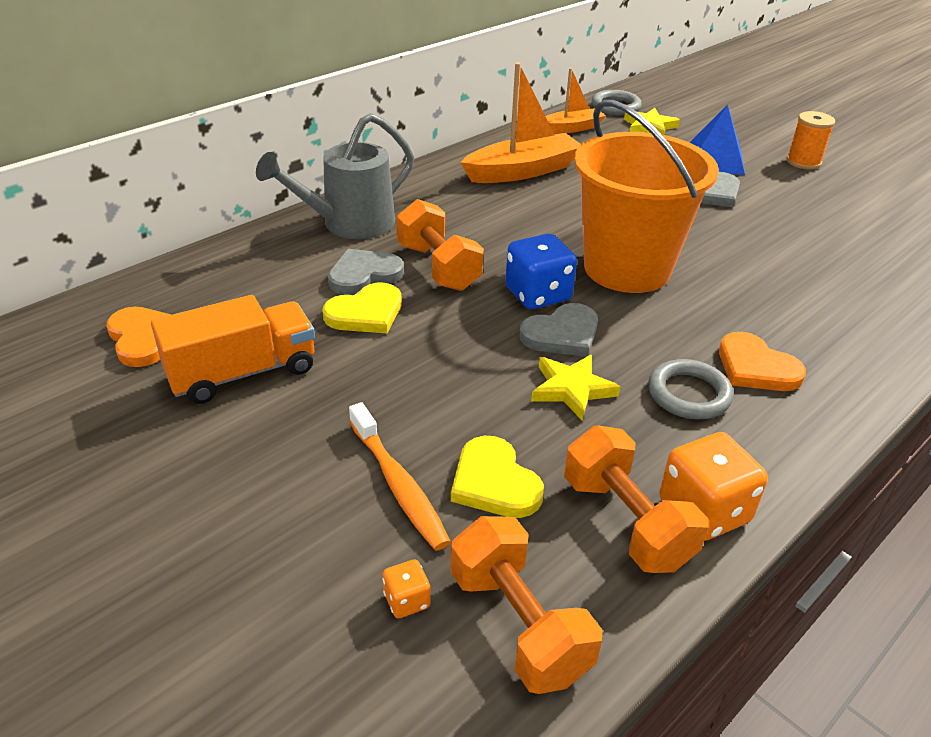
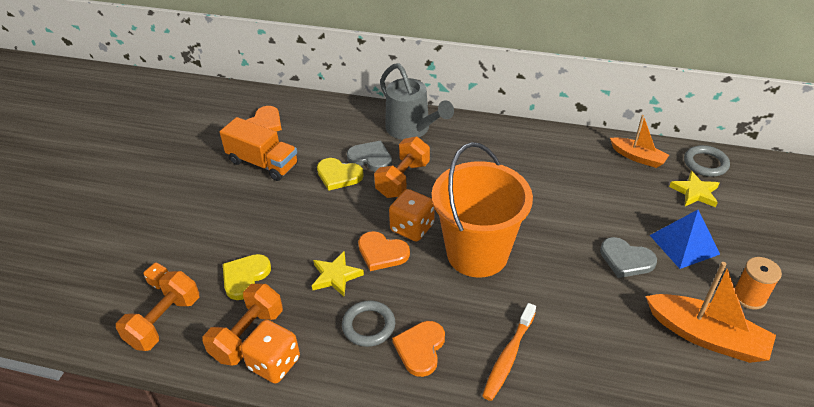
camera: 60 degrees right, 5 degrees up
grey watering can [256,113,414,239] -> grey watering can turned 150 degrees counterclockwise [380,63,454,140]
orange toothbrush [349,402,451,551] -> orange toothbrush moved to [482,303,536,401]
orange boat [460,62,581,183] -> orange boat moved to [646,262,776,363]
blue dice [505,234,577,309] -> orange dice [389,189,435,241]
grey heart [520,303,598,357] -> orange heart [358,231,410,271]

